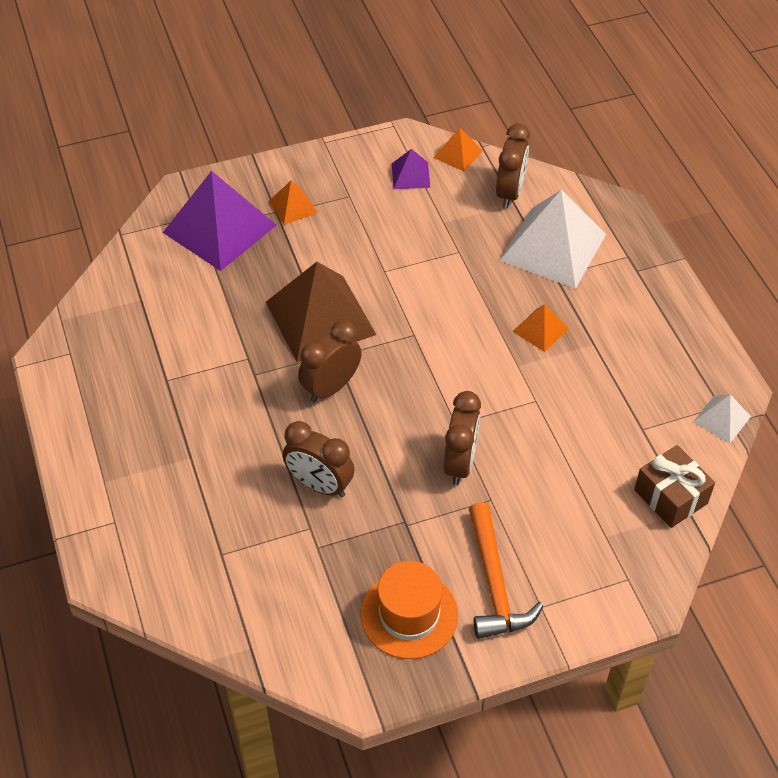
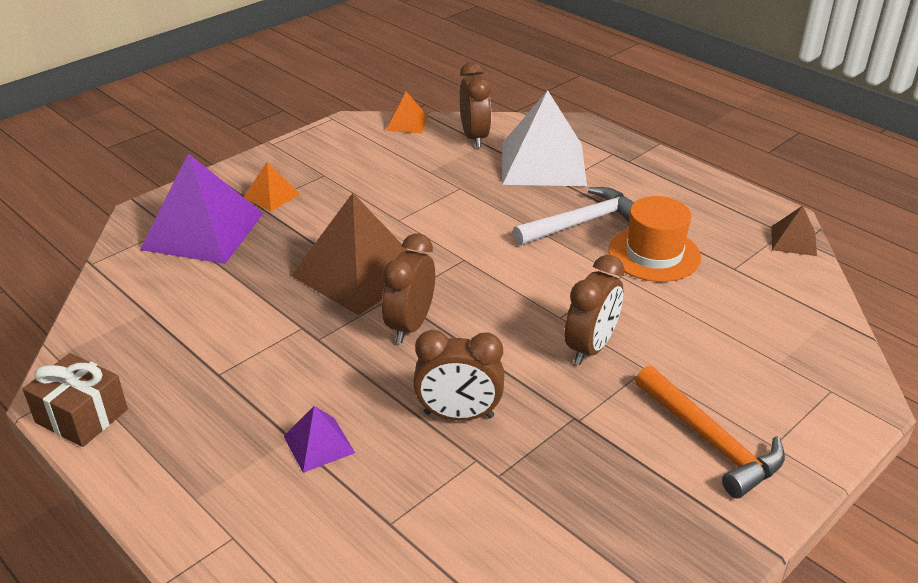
camera: 25 degrees left, 15 degrees down
orange hat [361,561,458,659] -> orange hat moved to [608,196,701,282]
purple pyramid [392,149,430,189] -> purple pyramid moved to [284,406,355,473]
brown clock [444,391,481,485] -> brown clock turned 45 degrees clockwise [564,255,625,365]
orange pyramid [513,304,569,352] -> white hammer [513,187,634,245]
brown gift [634,445,715,528] -> brown gift moved to [23,353,128,447]
white pyramid [693,394,751,443] -> brown pyramid [771,206,817,256]

